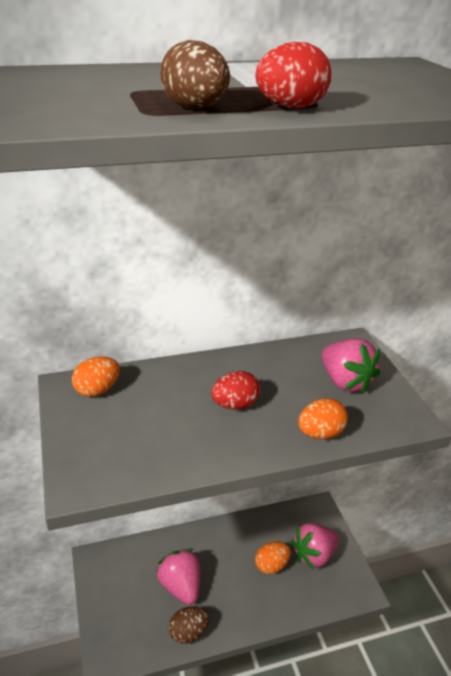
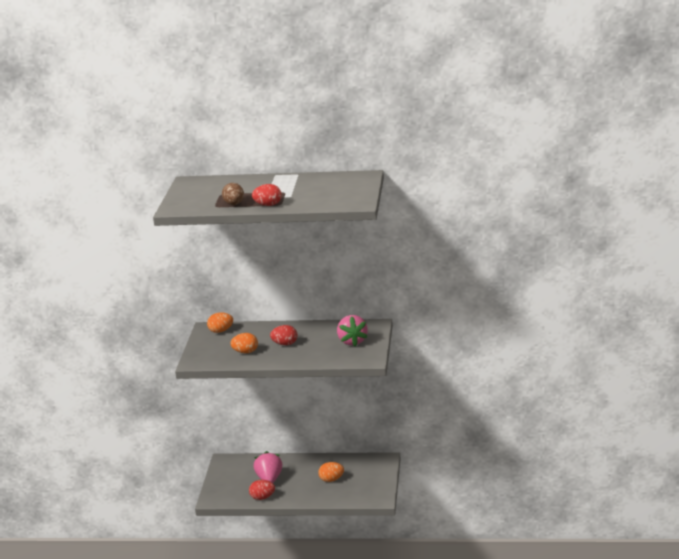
camera: 25 degrees right, 10 degrees down
brown egg [168,606,210,644] -> red egg [249,480,275,500]
pink strawberry [291,523,339,570] -> none
orange egg [298,398,348,439] -> orange egg moved to [230,333,258,353]

